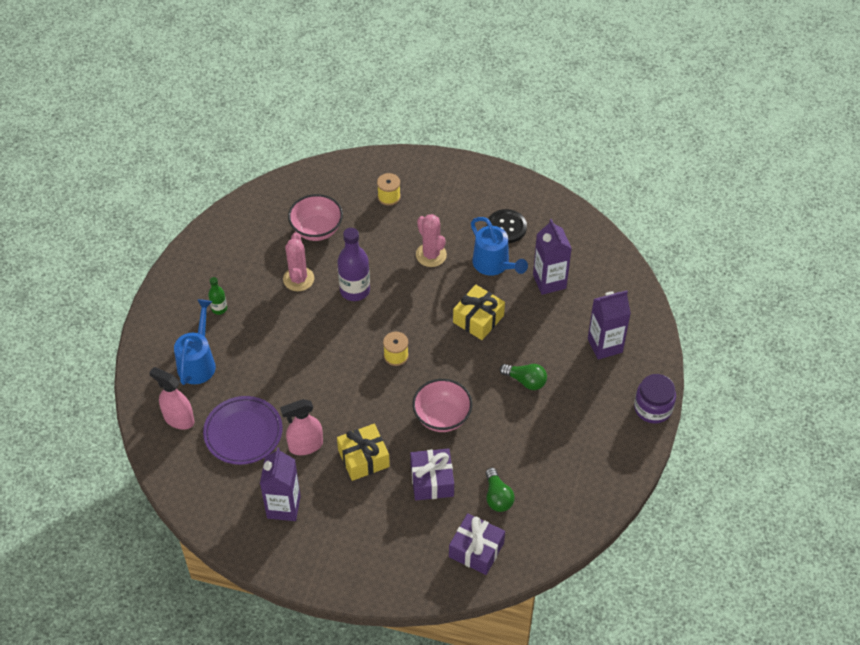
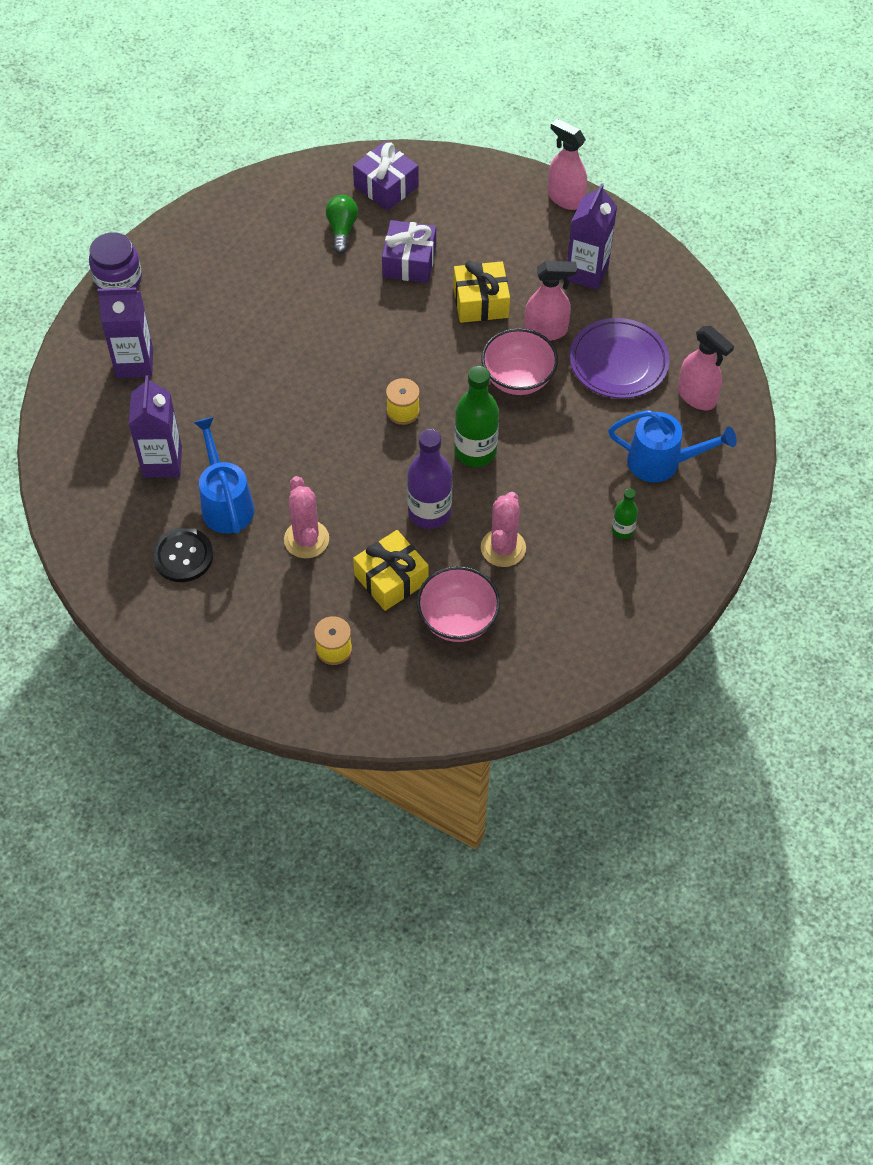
camera: 165 degrees left, 5 degrees up
blue watering can [174,299,216,385] -> blue watering can turned 105 degrees counterclockwise [608,410,737,483]
pink bowl [413,379,472,432] -> pink bowl moved to [481,328,558,395]
yellow gift [453,285,505,340] -> yellow gift moved to [353,530,429,611]
green light bulb [500,364,547,390] -> none
none -> green bottle [454,366,499,467]
none -> pink spray bottle [548,119,587,210]

